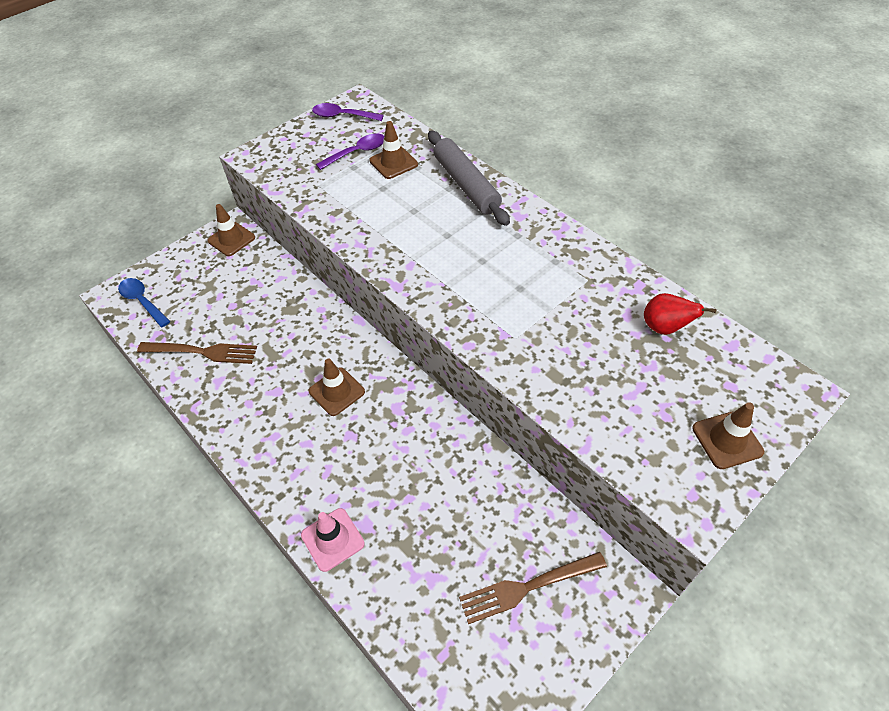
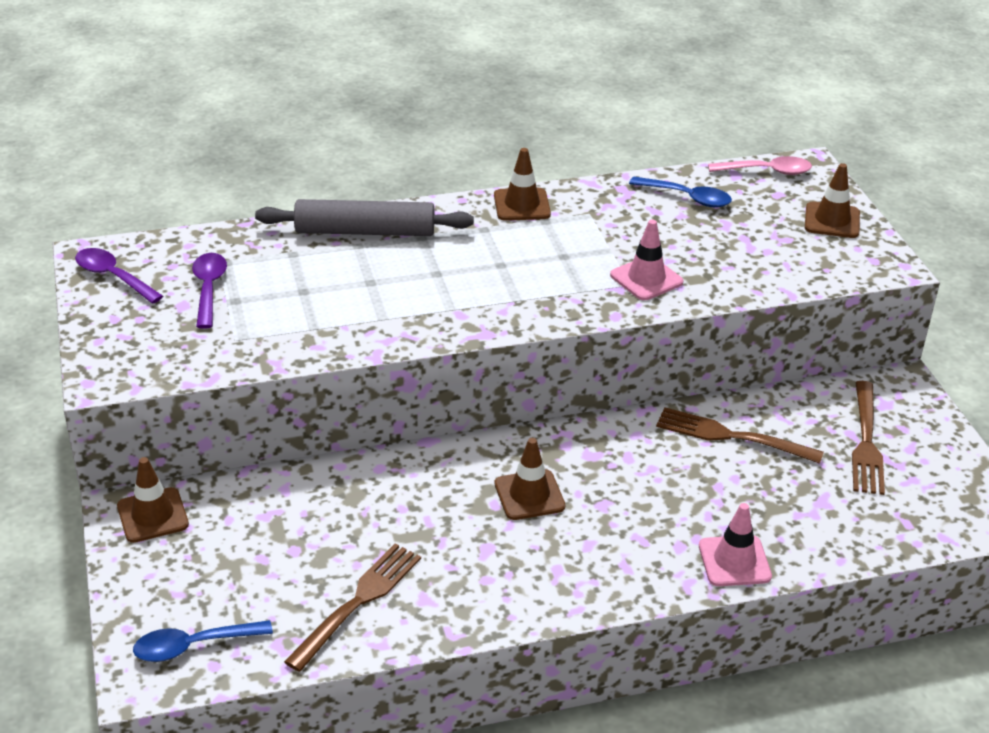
camera: 65 degrees left, 15 degrees down
purple spoon [312,103,384,121] -> purple spoon turned 90 degrees clockwise [75,248,163,304]
brown traffic cone [369,121,418,179] -> brown traffic cone moved to [494,148,551,221]
red pear [644,293,716,335] -> blue spoon [629,176,732,207]
none -> pink traffic cone [610,219,684,300]
none -> brown fork [656,407,824,464]
none -> pink spoon [708,156,812,175]

